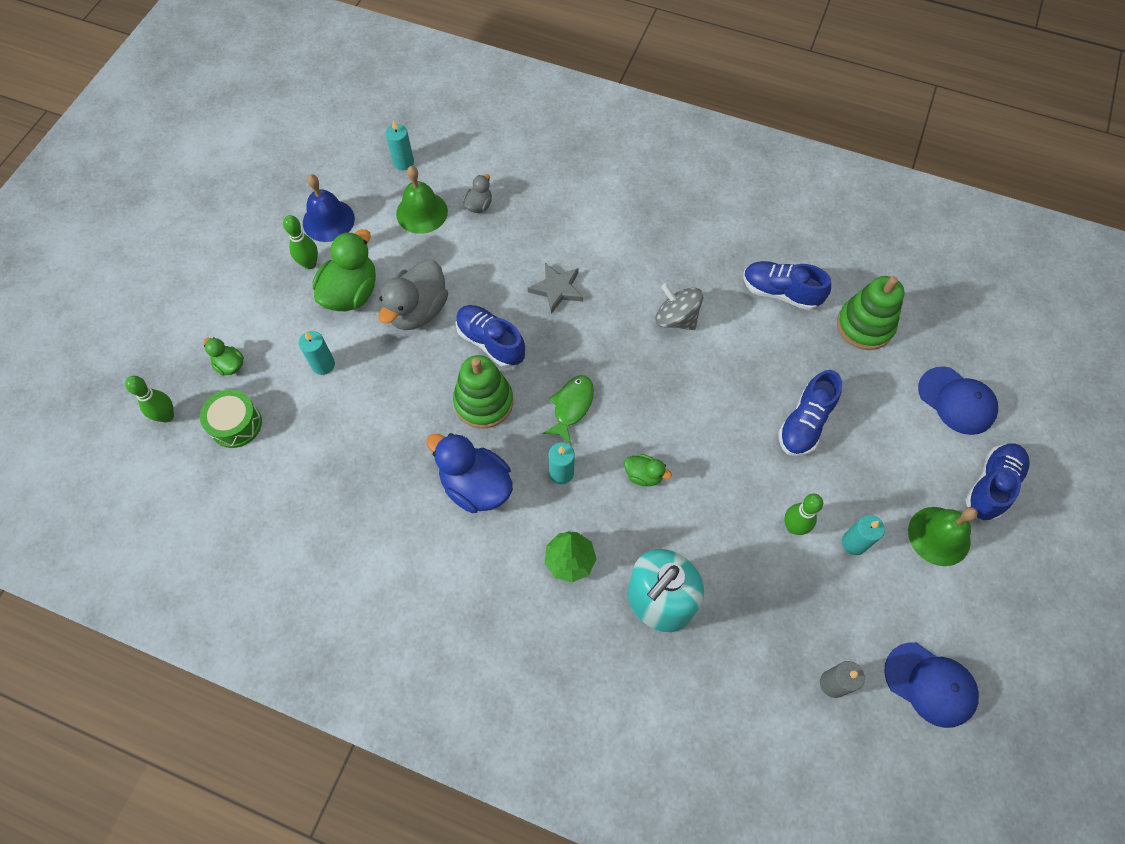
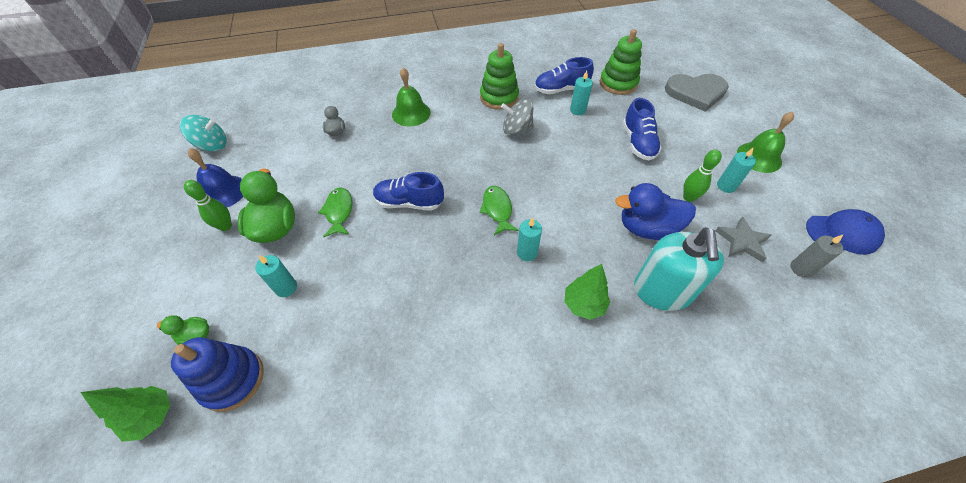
camera: 35 degrees left, 10 degrees down
green bowling pin [125,376,174,422] -> green tree [80,386,170,442]
green drum [200,389,262,448] -> blue stacking toy [171,337,264,412]
grey duck [379,259,448,330] -> green fish [318,187,352,237]
turquoise candle [386,120,414,170] -> turquoise candle moved to [570,71,593,115]
green bell [396,166,448,234] -> green bell moved to [392,68,431,127]
blue duck [426,433,513,513] -> blue duck moved to [615,183,696,240]
green stacking toy [453,355,513,429] -> green stacking toy moved to [480,43,519,110]
grey star [528,263,583,314] -> grey star moved to [715,216,772,262]
green duck [624,454,672,486] -> none
blue cap [918,366,998,435] -> grey heart [665,74,729,111]
blue shoe [965,443,1030,521] -> none
none -> turquoise spinning top [180,115,227,151]

